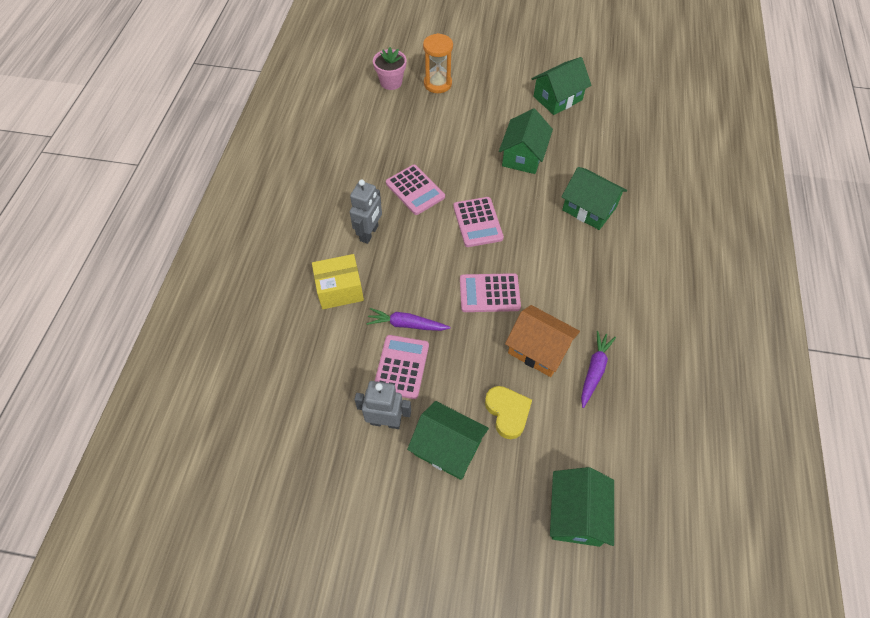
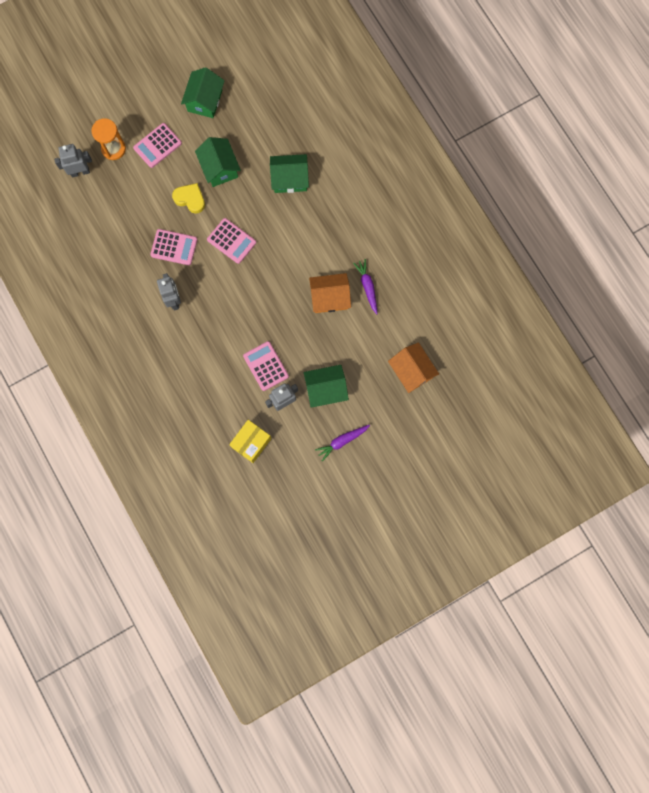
camera: 40 degrees left, 20 degrees up
yellow box [312,254,364,309] -> yellow box moved to [229,420,271,463]
purple carrot [366,308,451,331] -> purple carrot moved to [315,425,370,461]
pink flower pot [373,47,407,90] -> grey robot [54,144,92,177]
pink calculator [460,273,521,312] -> pink calculator moved to [133,123,182,168]
yellow heart [485,386,532,439] -> yellow heart moved to [172,183,205,214]
green house [550,467,614,547] -> orange house [388,343,439,393]

